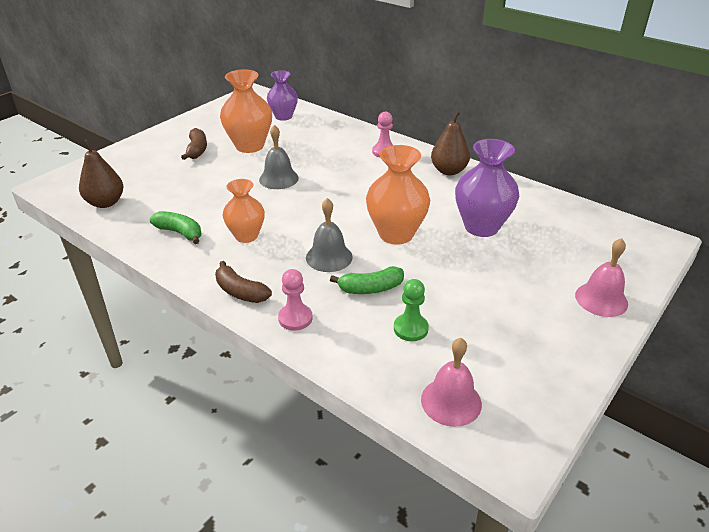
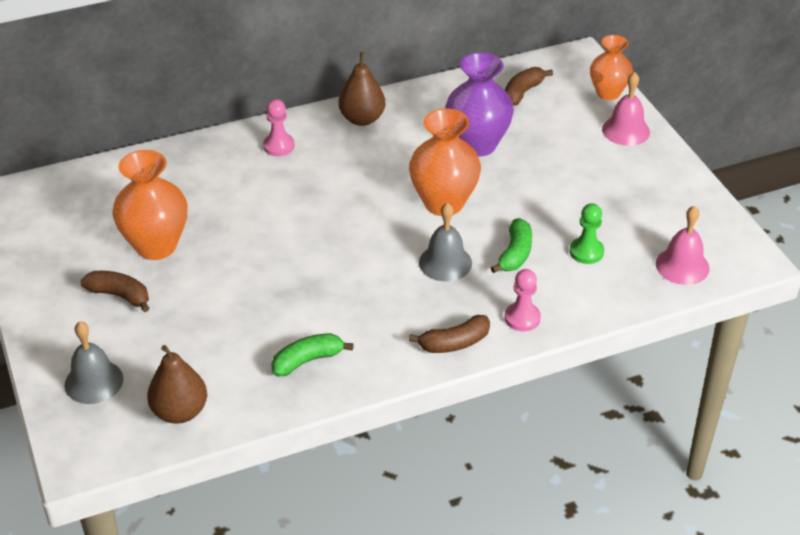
camera: 60 degrees left, 5 degrees up
orange vase [223,179,265,243] -> orange vase moved to [590,35,633,100]
grey bell [259,125,299,189] -> grey bell moved to [65,321,123,404]
purple vase [267,70,298,121] -> none
none -> brown banana [505,67,553,106]

